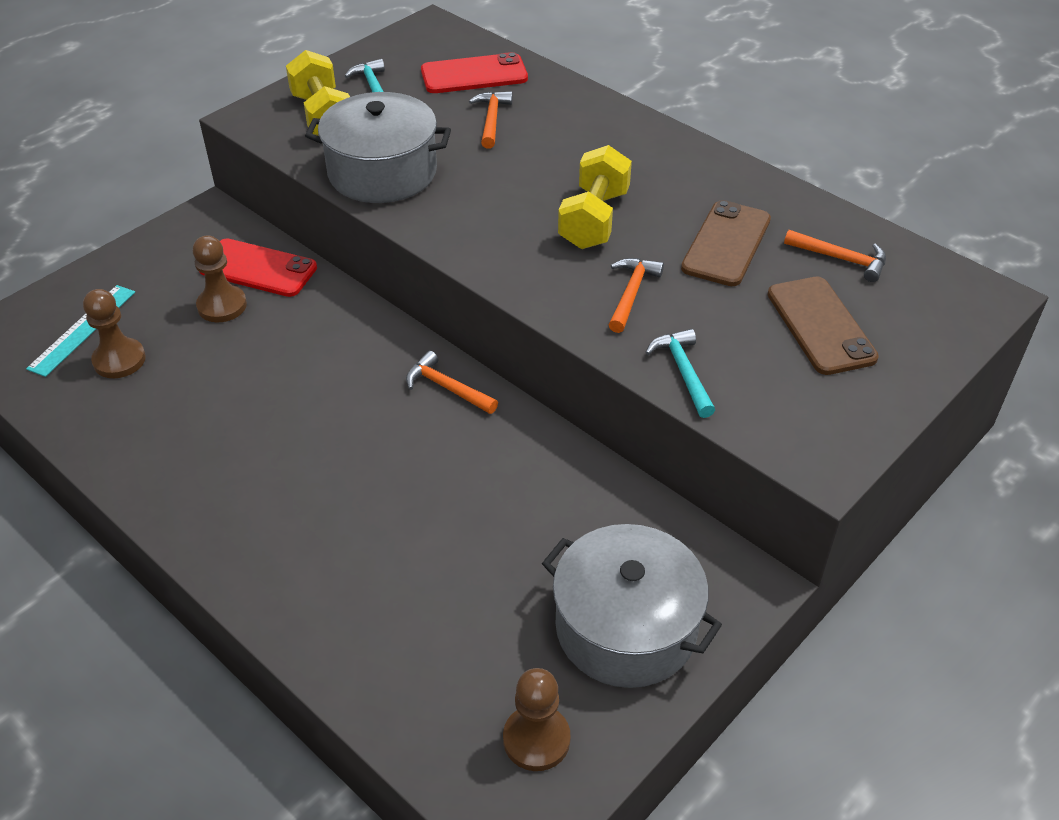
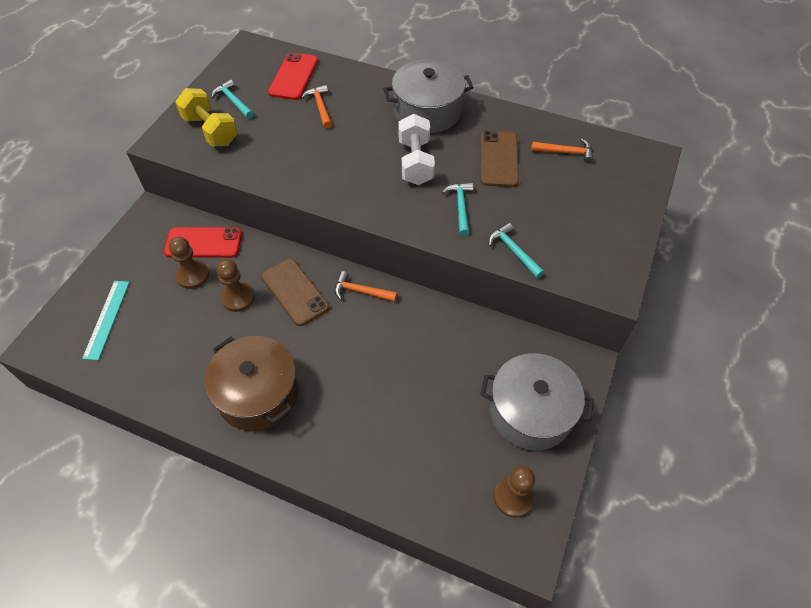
camera: 20 degrees left, 10 degrees up
brown pawn [83,289,146,378] -> brown pawn moved to [216,260,255,312]
grey pot [305,92,451,203] -> grey pot moved to [383,60,474,133]
red phone [421,52,528,93] -> red phone turned 45 degrees counterclockwise [268,52,318,100]
yellow dumbbell [558,145,632,249] -> white dumbbell [398,114,435,185]
orange hammer [609,258,664,333] -> turquoise hammer [442,183,473,236]
brown phone [767,276,879,375] -> brown phone moved to [261,259,329,326]
none -> brown pot [204,336,299,431]

